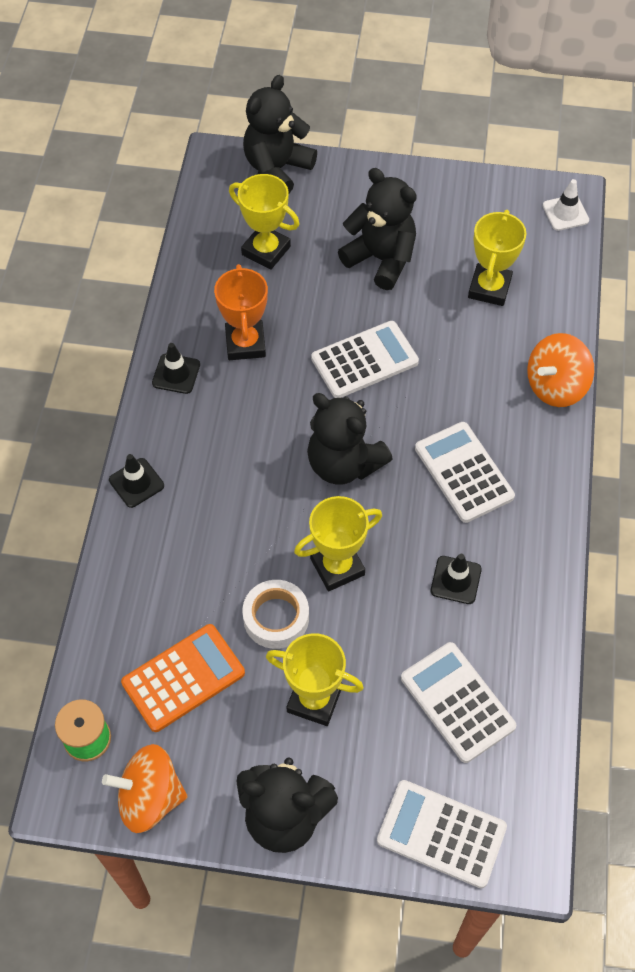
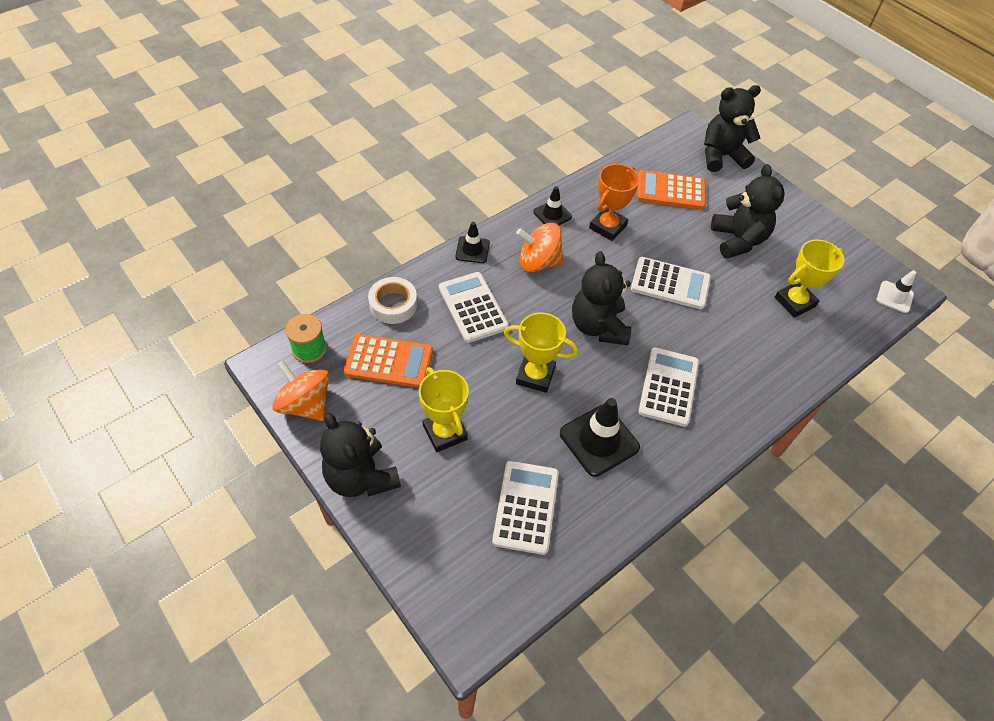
camera: 40 degrees right, 5 degrees down
yellow trophy [229,174,300,270] -> orange calculator [637,170,706,209]
white tape [242,580,309,649] -> white tape moved to [368,277,417,324]
white calculator [377,780,507,888] -> white calculator moved to [439,272,509,343]
black traffic cone [431,554,482,604] -> black traffic cone [560,398,640,477], size x1.69
orange spinning top [527,333,594,407] -> orange spinning top moved to [516,223,564,272]

